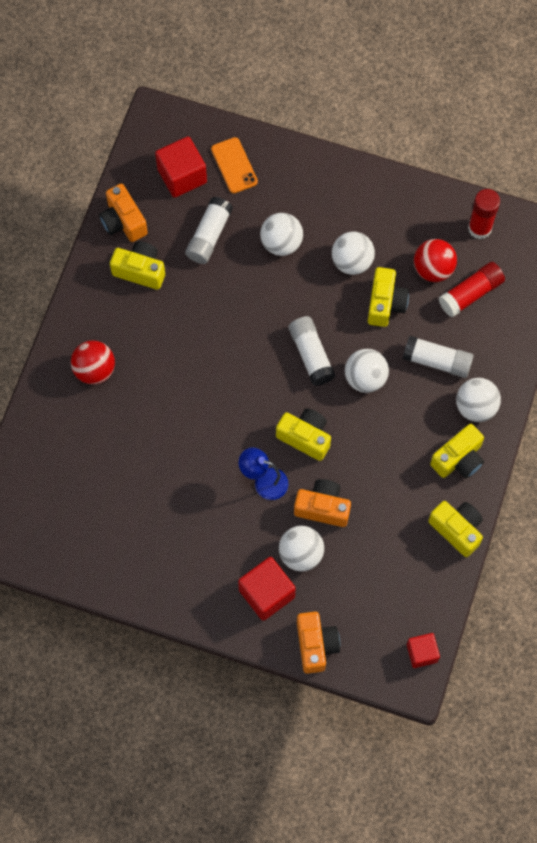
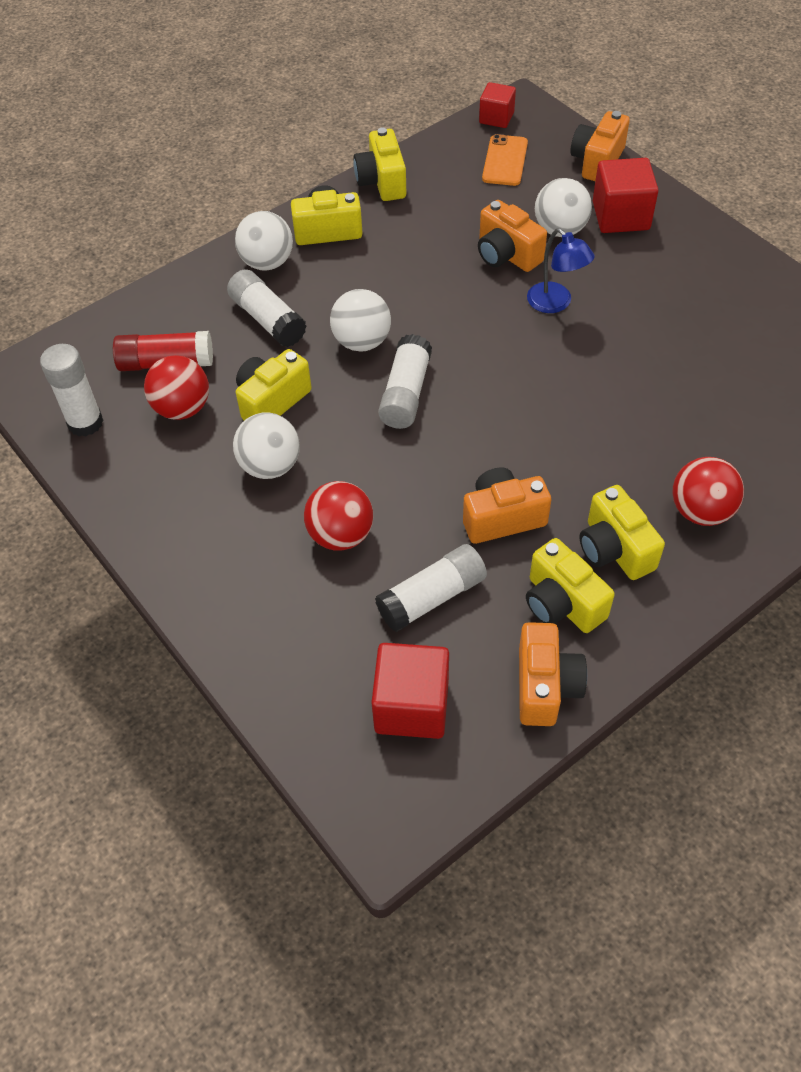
camera: 145 degrees left, 15 degrees down
orange phone [211,137,258,193] -> orange phone moved to [482,134,528,186]
white ball [260,213,303,256] -> red ball [304,481,373,551]
yellow camera [276,409,331,461] -> yellow camera moved to [579,485,665,580]
red glue stick [468,189,500,239] -> white glue stick [40,344,104,437]
none -> orange camera [463,467,551,544]

